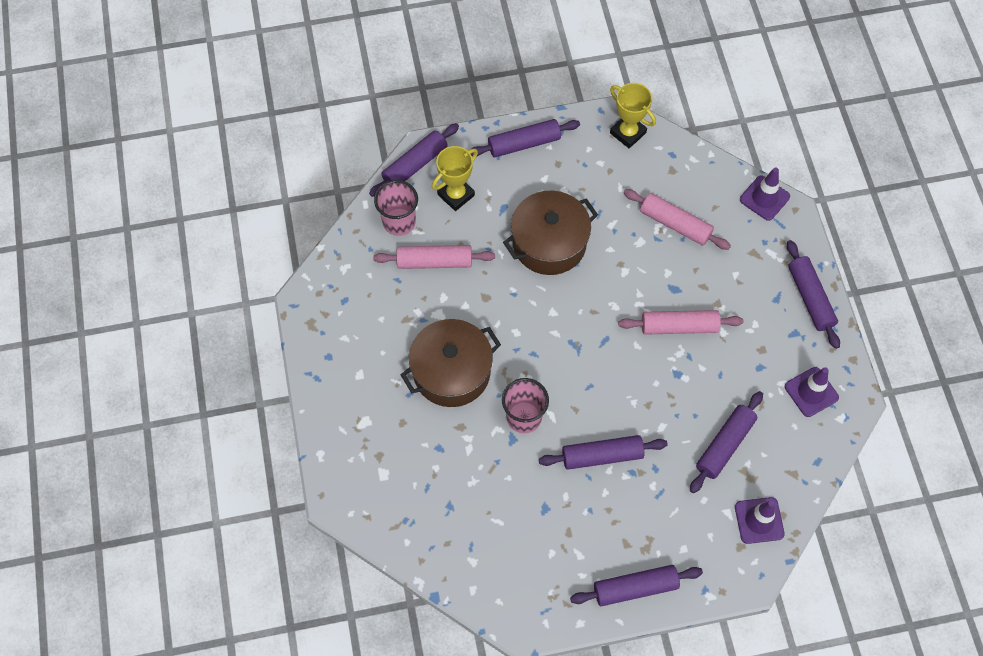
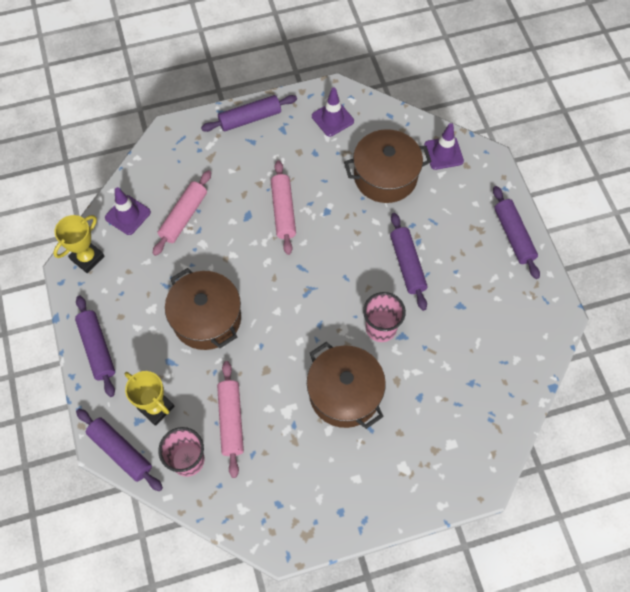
camera: 95 degrees left, 0 degrees up
purple rolling pin [690,391,763,493] -> brown pot [344,129,432,203]
purple traffic cone [740,168,790,221] -> purple traffic cone moved to [105,187,151,235]

